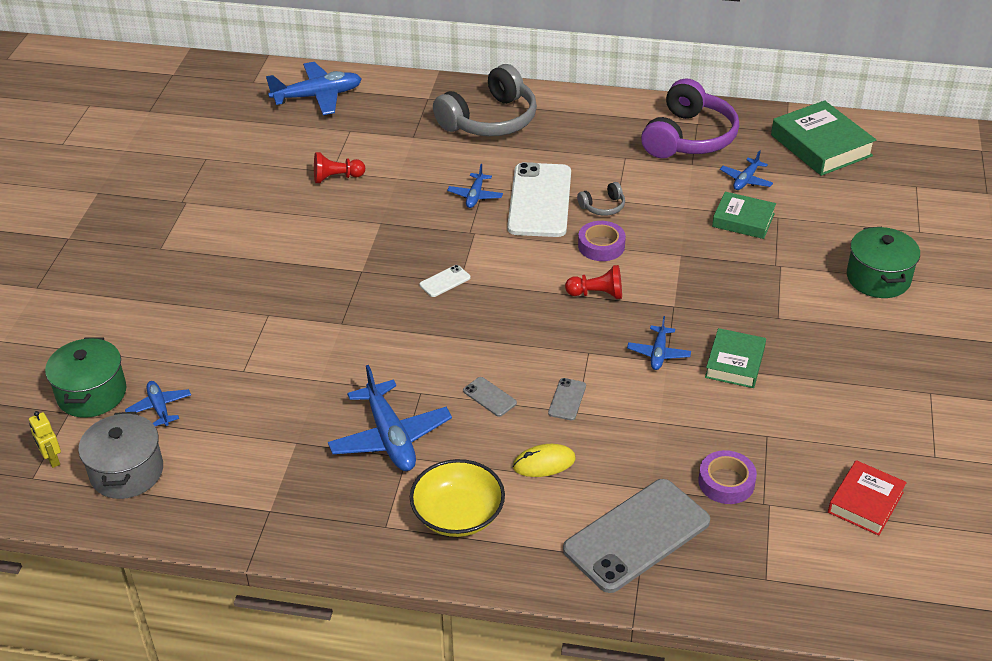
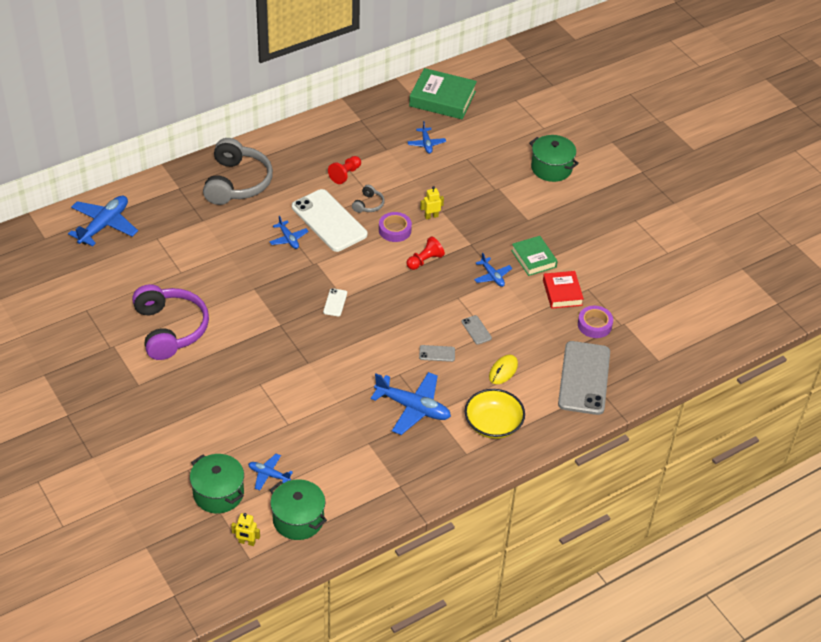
camera: 45 degrees left, 5 degrees up
grey pot [78,412,163,499] -> green pot [270,479,327,540]
red pawn [314,152,365,183] -> red pawn moved to [328,156,361,184]
purple headphones [641,79,739,158] -> purple headphones moved to [132,284,209,360]
green book [712,192,776,239] -> none
red book [828,460,907,536] -> red book moved to [543,271,584,309]
none -> yellow robot [420,186,444,220]

